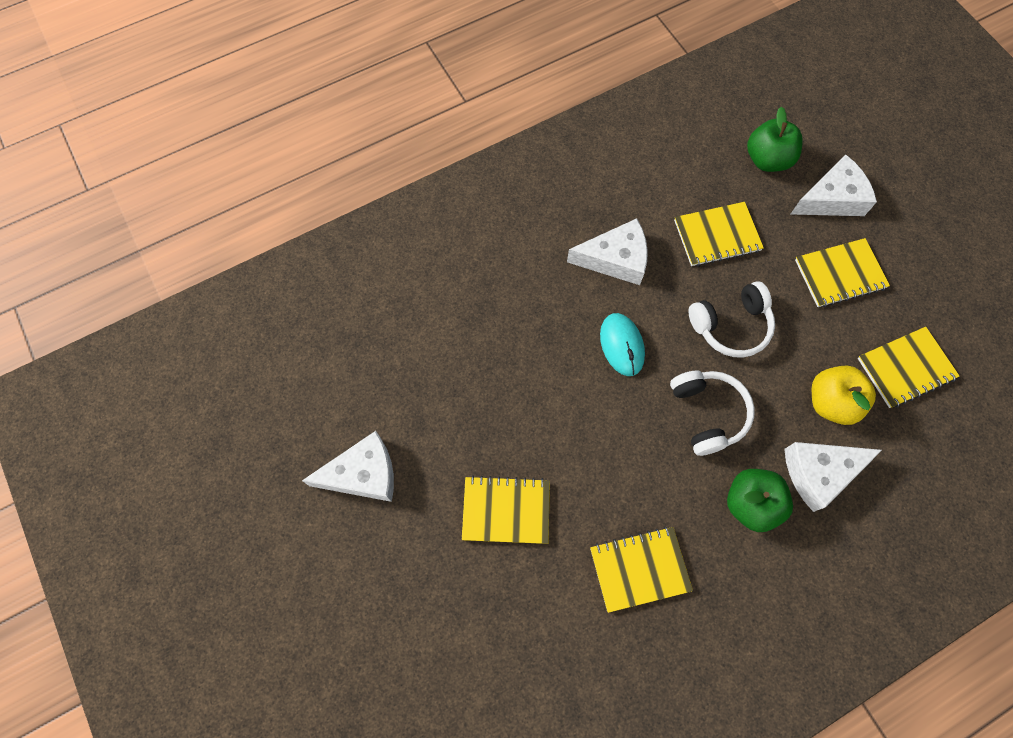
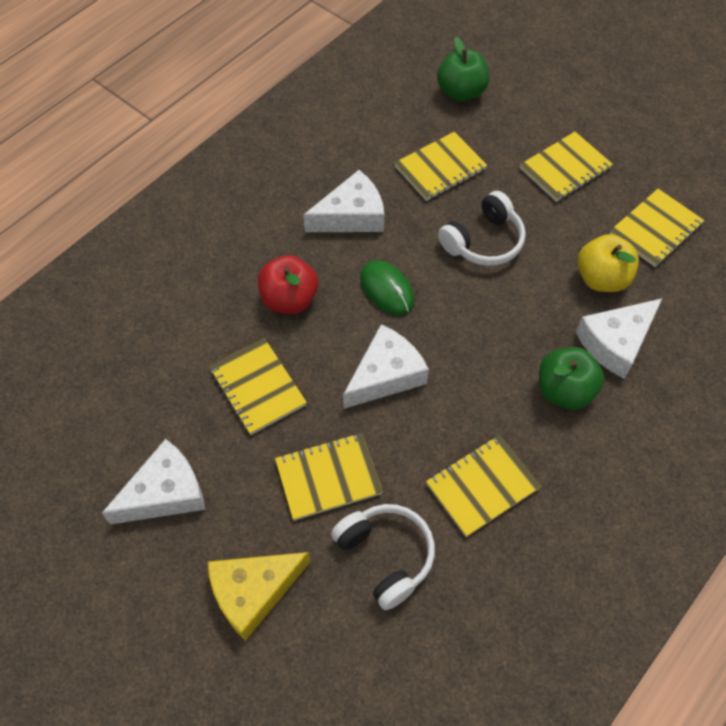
camera: 20 degrees left, 10 degrees down
turquoise mouse [600,313,645,376] -> green mouse [360,260,414,315]
white headphones [670,371,755,456] -> white headphones moved to [331,504,435,610]
white cheese [791,155,877,216] -> white cheese moved to [343,324,429,409]
none -> yellow cheese [208,552,310,641]
none -> yellow notebook [209,338,307,435]
none -> red apple [258,255,318,314]

